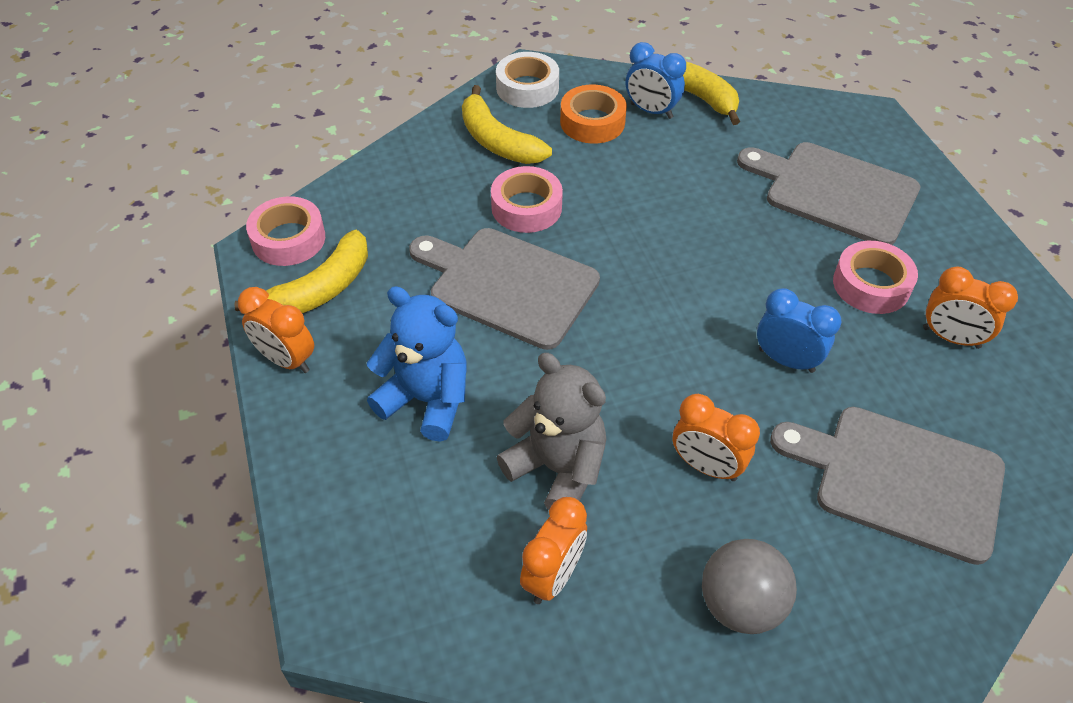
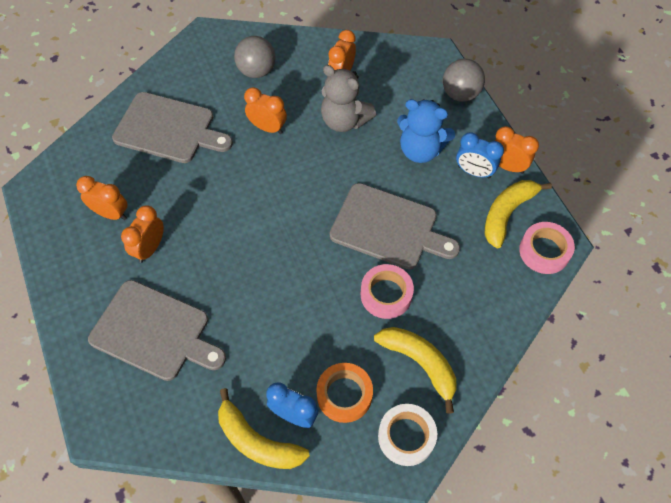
camera: 175 degrees right, 10 degrees up
blue clock [757,288,842,373] -> blue clock moved to [456,132,504,178]
pink tape [833,241,918,314] -> orange clock [121,205,164,263]
none -> grey ball [443,59,485,102]

